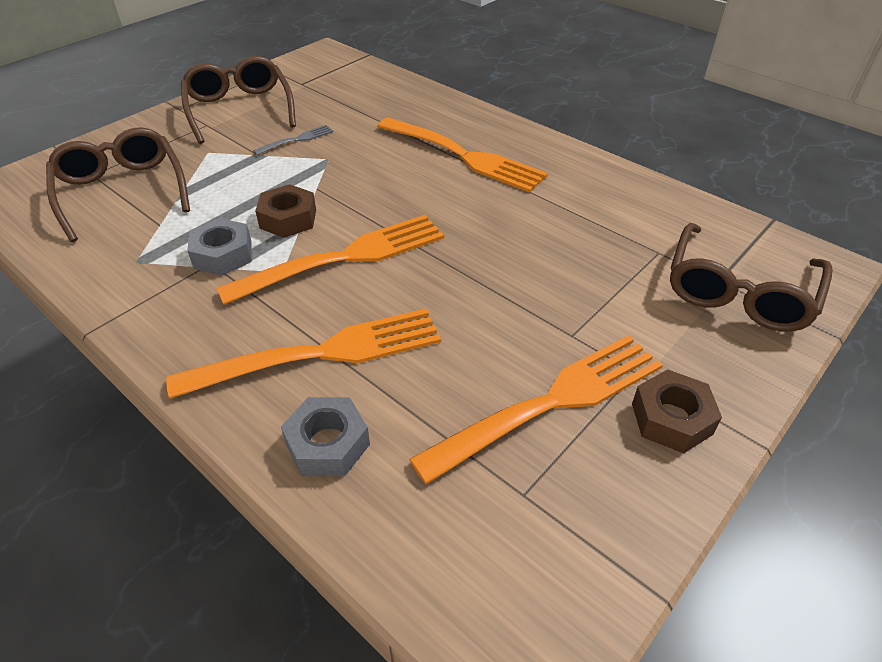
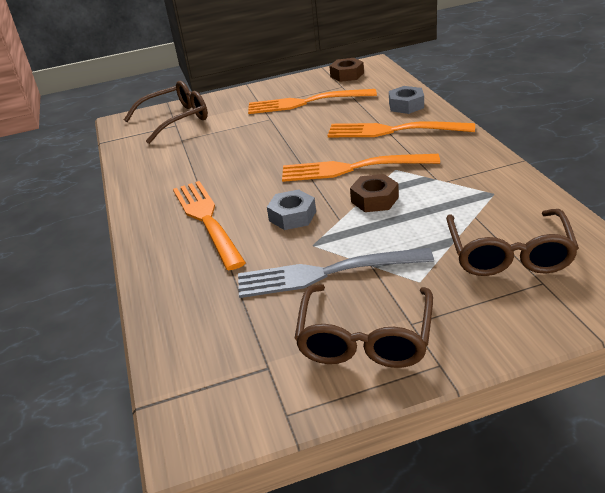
camera: 145 degrees left, 10 degrees down
grey nut [187,218,252,276] -> grey nut moved to [267,189,316,230]
grey fork [253,125,333,155] -> grey fork [238,248,434,298], size x2.22
brown nut [632,369,722,454] -> brown nut moved to [329,58,364,82]

